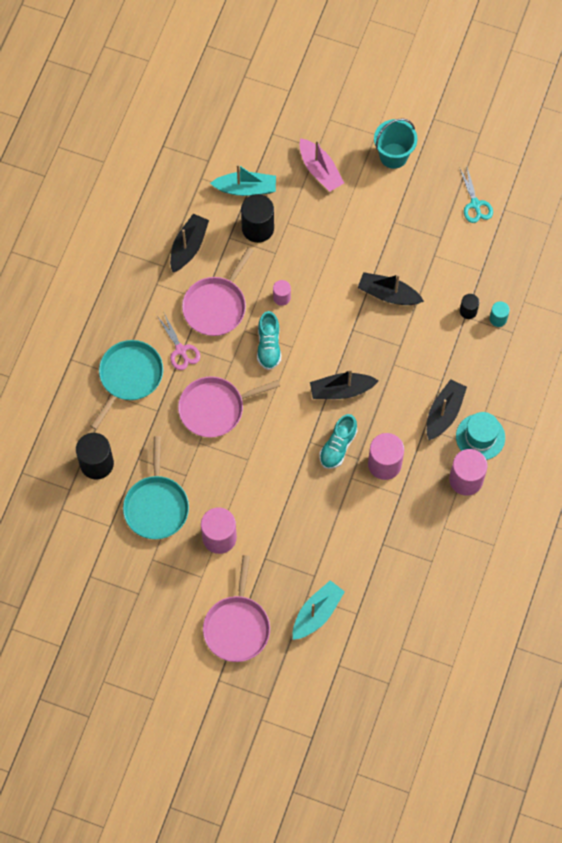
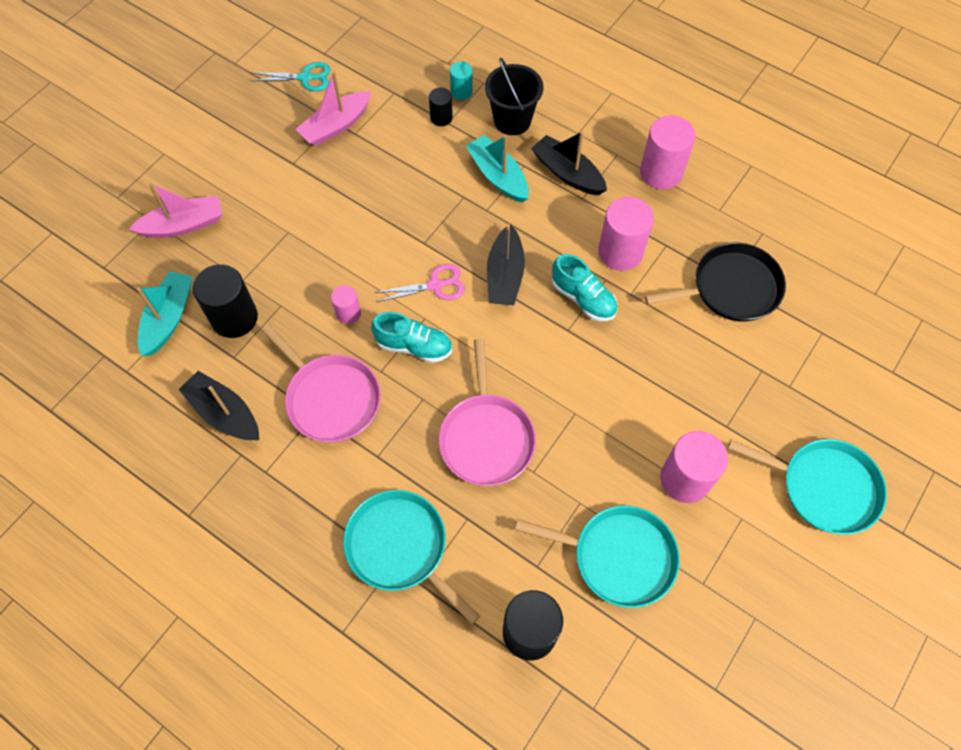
camera: 75 degrees left, 5 degrees down
pink scissors [157,313,200,370] -> pink scissors moved to [374,264,465,302]
pink pan [203,555,270,662] -> turquoise pan [728,439,887,535]
turquoise boat [293,580,345,640] -> turquoise boat moved to [466,135,529,203]
black boat [357,272,424,305] -> none
turquoise bucket [374,118,417,169] -> none
turquoise hat [456,412,505,460] -> none
none -> pink boat [296,71,371,146]
none -> black bucket [485,58,543,135]
none -> black pan [645,243,786,322]

